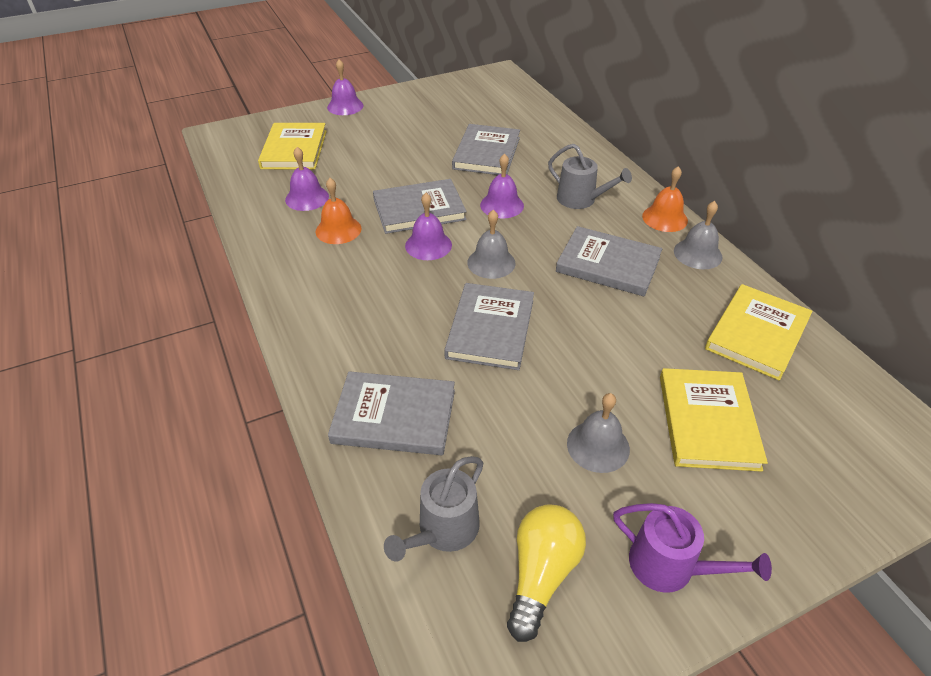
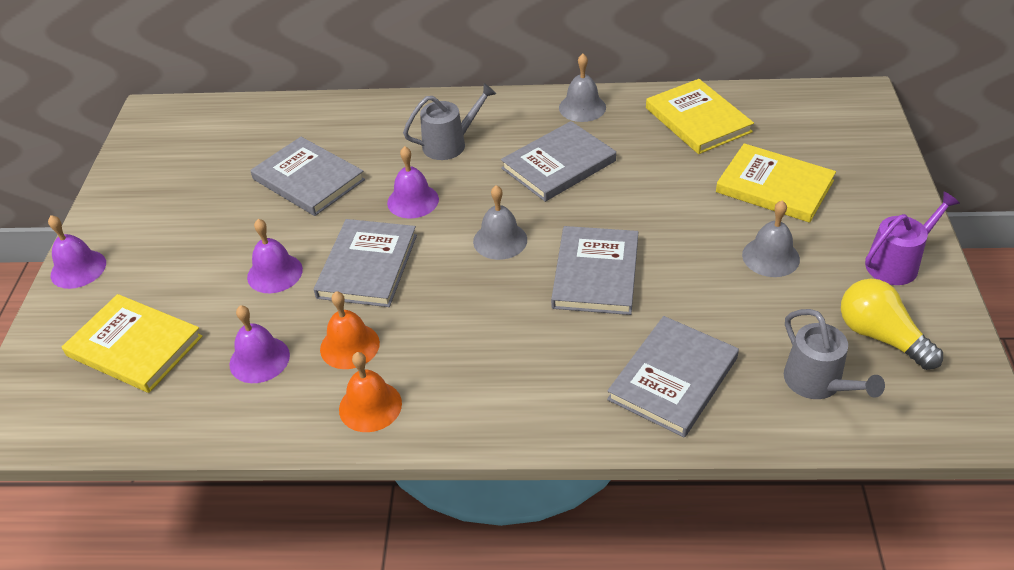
camera: 60 degrees left, 0 degrees up
purple bell [405,193,452,260] -> purple bell moved to [247,219,303,293]
grey book [444,283,534,370] -> grey book turned 60 degrees clockwise [551,226,638,315]
orange bell [642,166,688,232] -> orange bell moved to [339,352,402,432]

